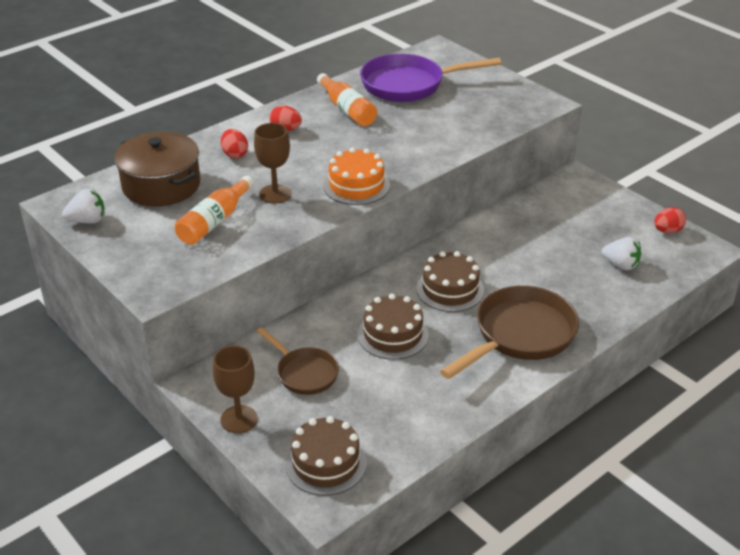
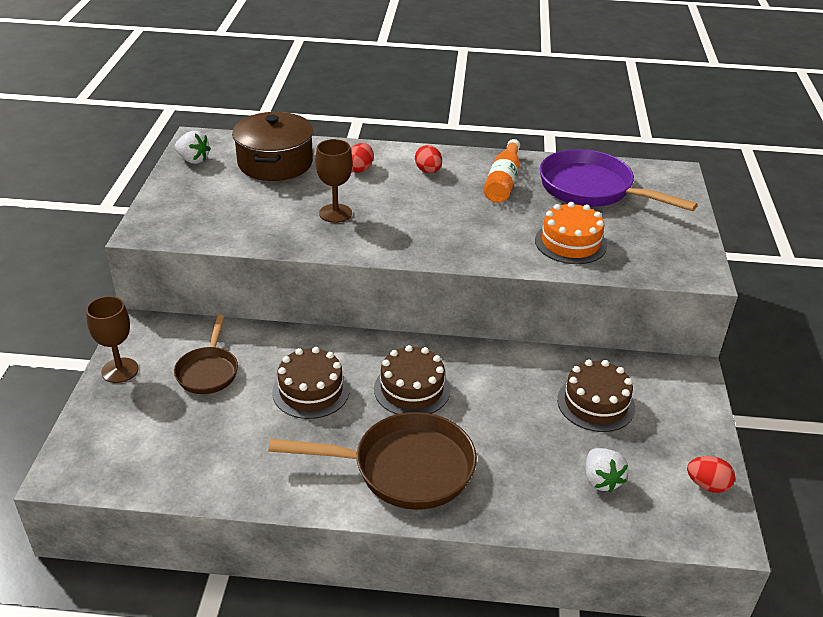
camera: 45 degrees right, 0 degrees up
orange bottle [175,176,254,245] -> none
brown cake [285,416,367,496] -> brown cake moved to [557,360,635,432]
orange cake [323,147,390,205] -> orange cake moved to [535,202,607,264]

